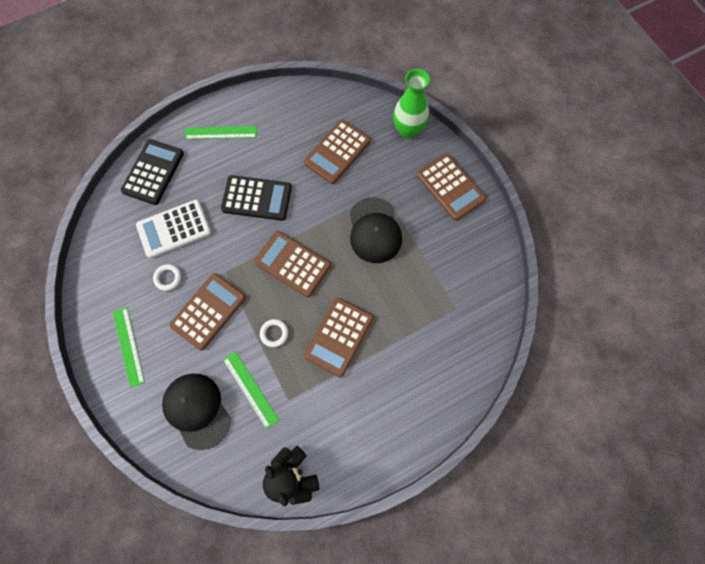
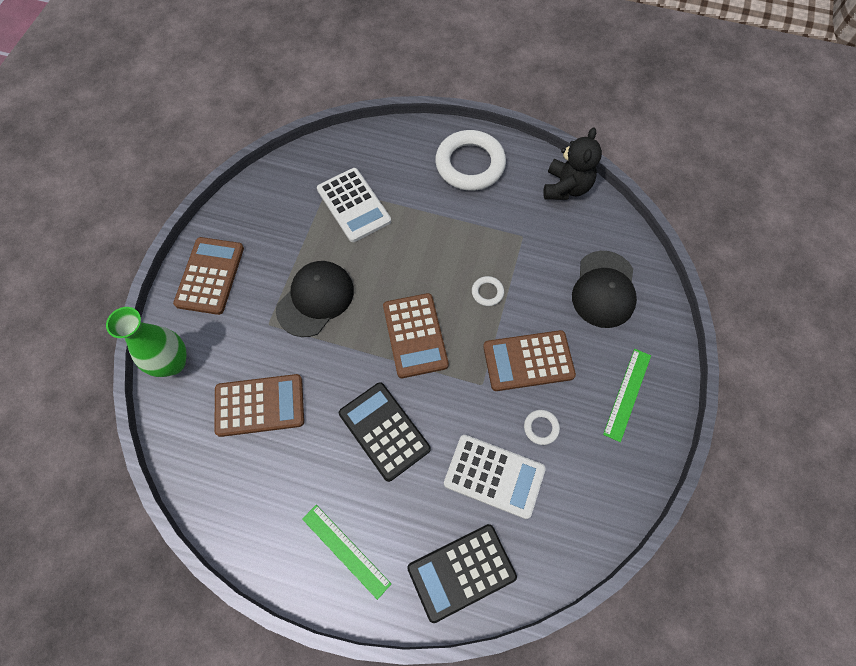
camera: 135 degrees left, 5 degrees down
green ruler [223,351,279,429] -> none
brown calculator [304,298,373,377] -> none
none -> white calculator [317,168,391,242]
none -> white ring [435,130,506,191]

